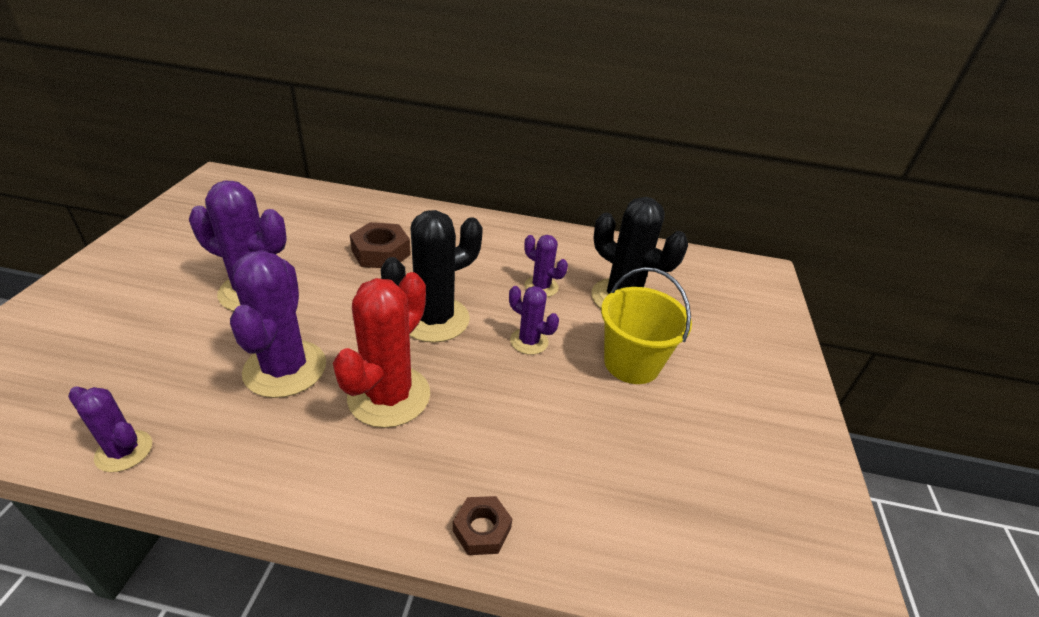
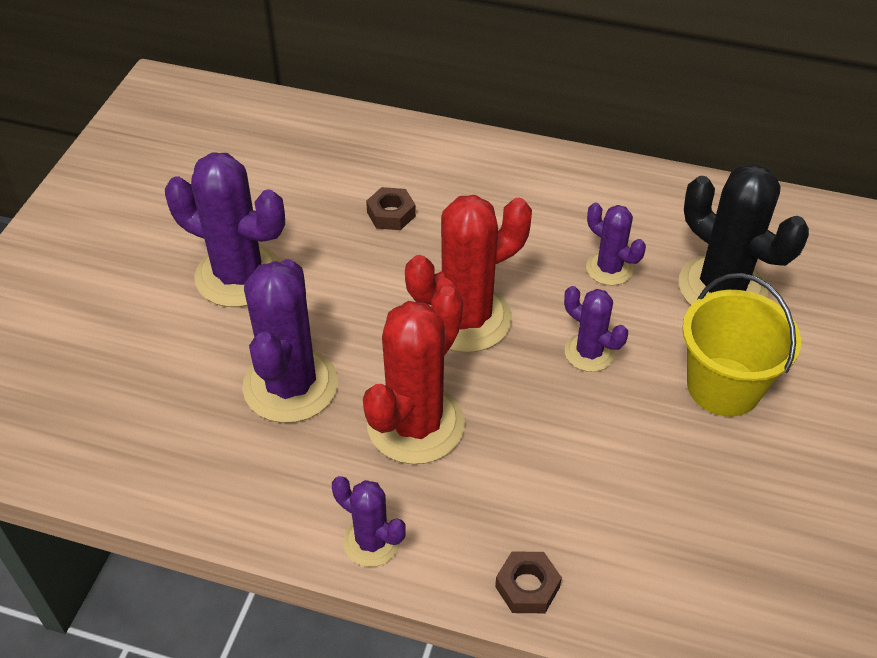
camera: 10 degrees right, 10 degrees up
purple cactus [68,386,152,472] -> purple cactus moved to [332,476,406,567]
brown nut [350,222,411,268] -> brown nut [366,187,416,230], size x0.62
black cactus [381,210,483,343] -> red cactus [405,195,532,353]

